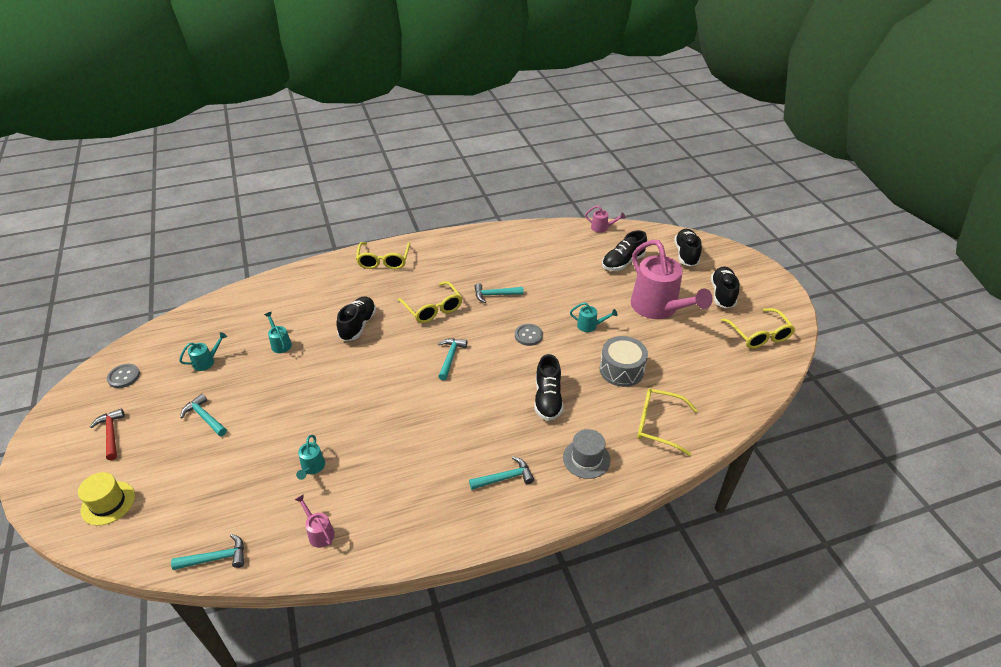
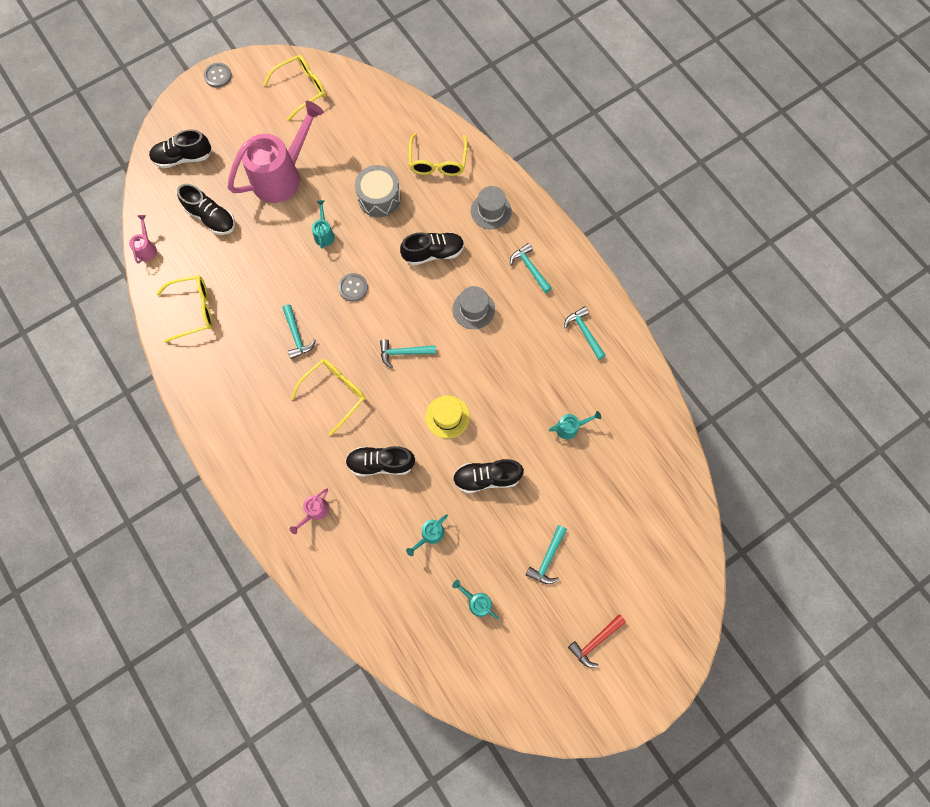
camera: 105 degrees left, 30 degrees up
yellow hat [78,472,135,526] -> yellow hat moved to [425,395,470,438]
grey button [107,364,140,388] -> grey button moved to [204,63,232,88]
turquoise hammer [171,534,244,570] -> turquoise hammer moved to [564,306,606,360]
pink watering can [295,494,335,548] -> pink watering can moved to [290,488,329,534]
yellow glasses [356,242,410,269] -> yellow glasses moved to [156,275,213,343]
black shoe [711,266,739,309] -> black shoe moved to [453,459,524,493]
none -> grey hat [453,286,495,329]

